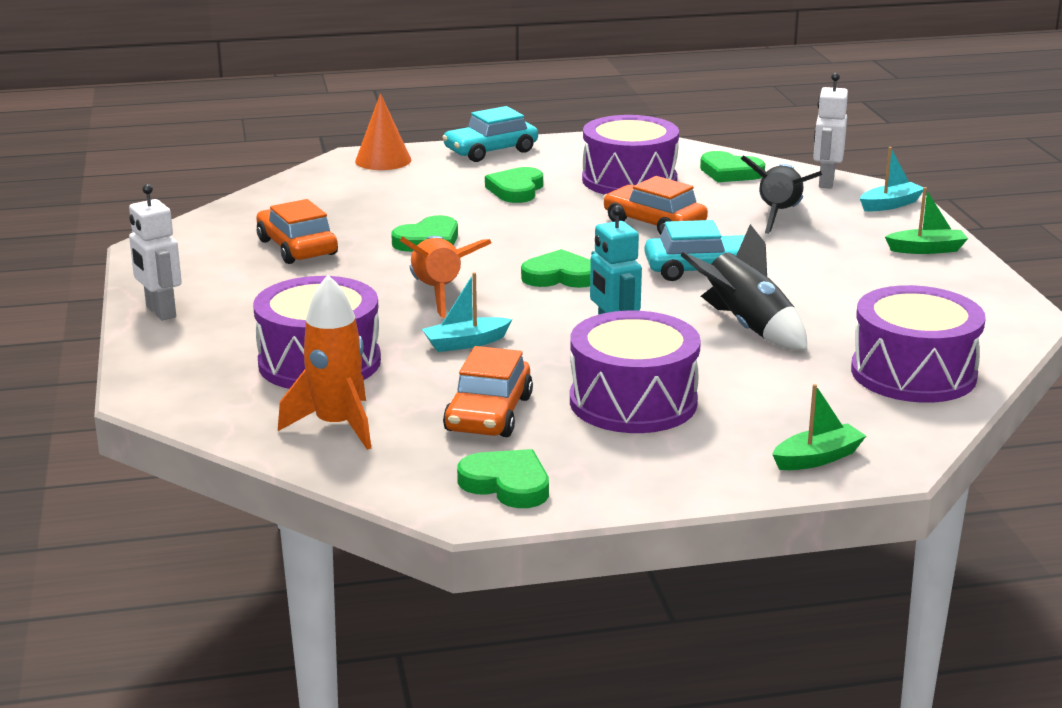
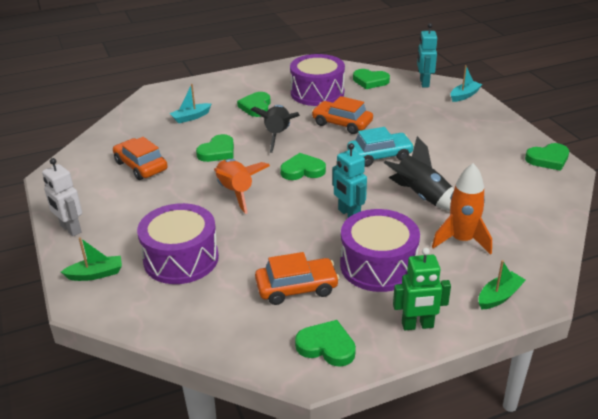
camera: 10 degrees left, 10 degrees up
orange rocket [278,275,371,450] -> orange rocket moved to [432,163,492,255]
orange cone [355,93,411,170] -> none
turquoise boat [422,272,512,352] -> turquoise boat moved to [170,84,211,123]
turquoise car [442,106,538,162] -> none
orange car [443,346,533,437] -> orange car turned 105 degrees counterclockwise [255,252,340,305]
black rocket [741,156,822,234] -> black rocket moved to [251,105,300,153]
white robot [813,73,848,189] -> turquoise robot [417,23,437,87]
purple drum [851,285,986,403] -> none
green boat [885,187,968,254] -> green boat moved to [61,237,122,281]
none -> green robot [393,248,451,330]
none -> green heart [525,143,569,171]

